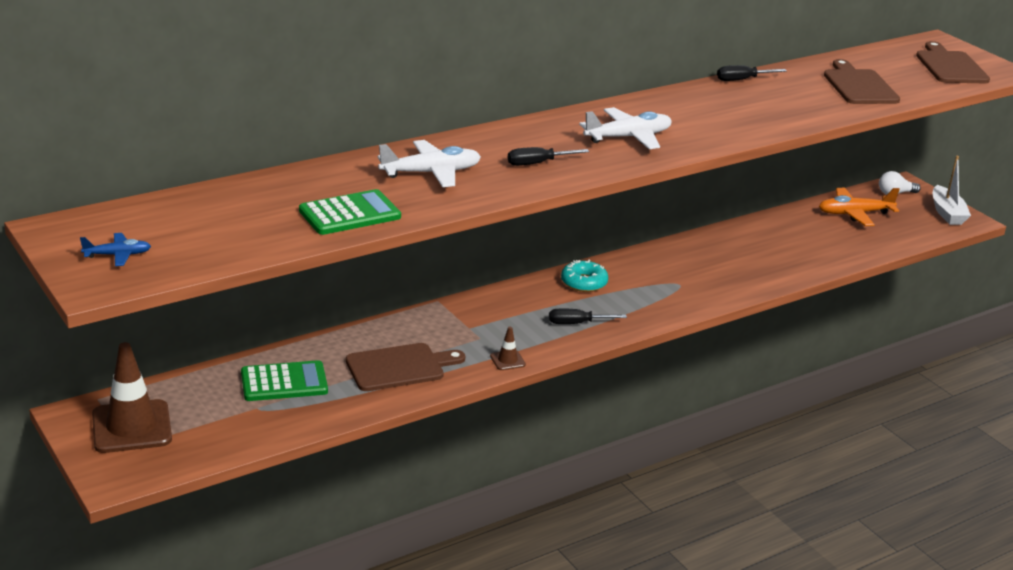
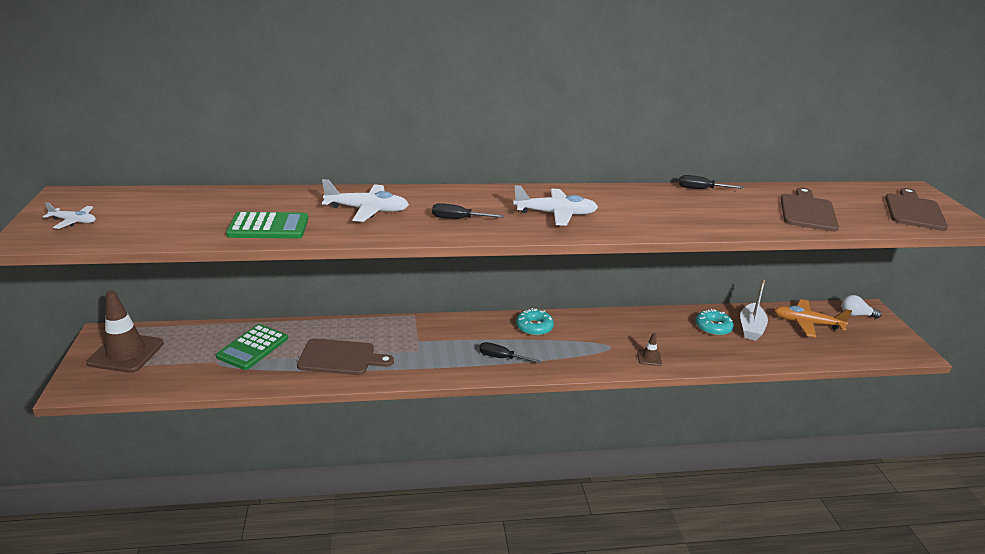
camera: 25 degrees right, 0 degrees up
blue plane [80,233,151,266] -> white plane [43,202,96,229]
green calculator [241,360,328,401] -> green calculator turned 105 degrees clockwise [216,324,288,370]
brown traffic cone [490,327,526,370] -> brown traffic cone moved to [637,333,662,366]
white boat [933,156,971,225] -> white boat moved to [740,280,768,341]
none -> turquoise donut [695,309,734,336]

